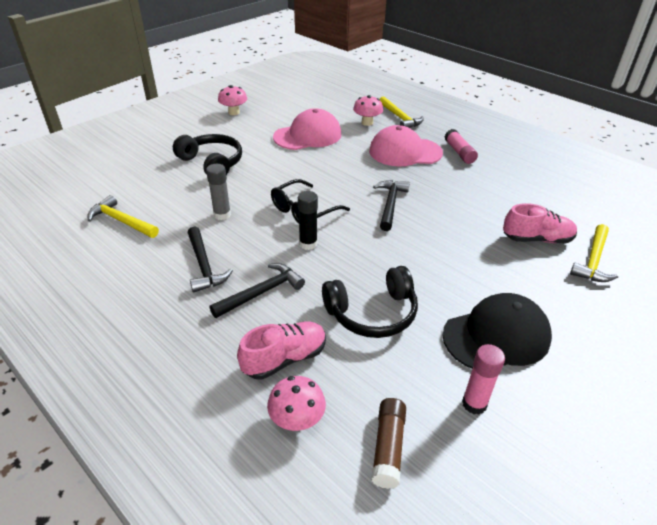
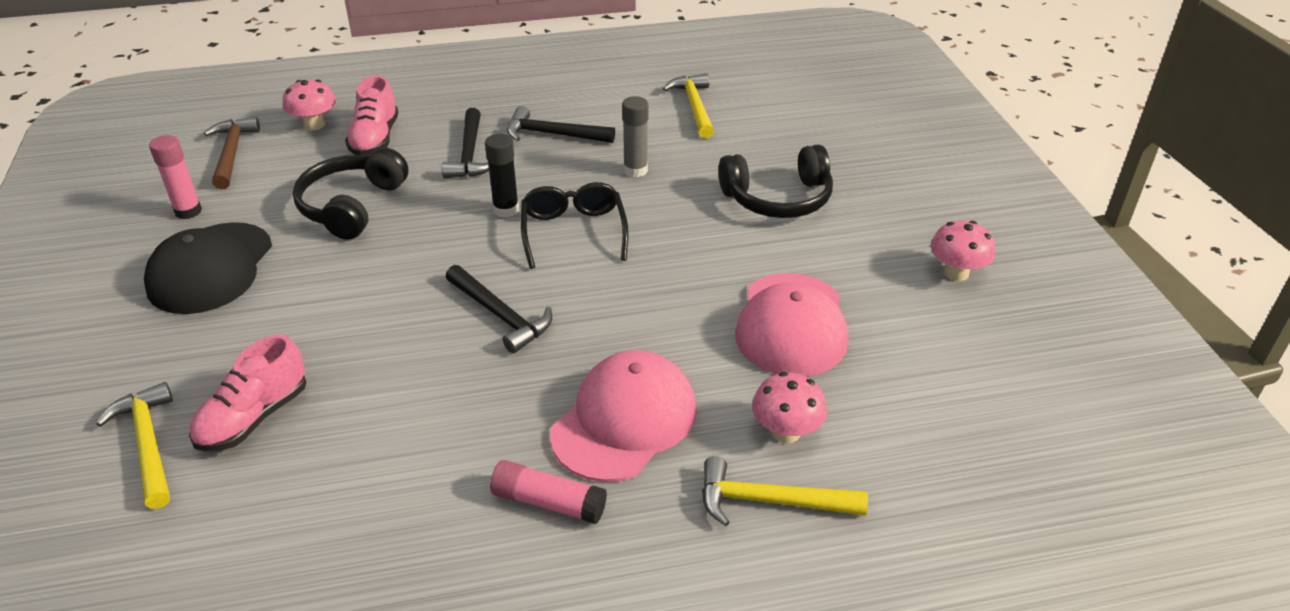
camera: 125 degrees right, 0 degrees up
yellow hammer [87,195,159,238] -> yellow hammer turned 75 degrees counterclockwise [663,73,714,138]
brown glue stick [371,398,406,489] -> brown hammer [204,117,260,189]

